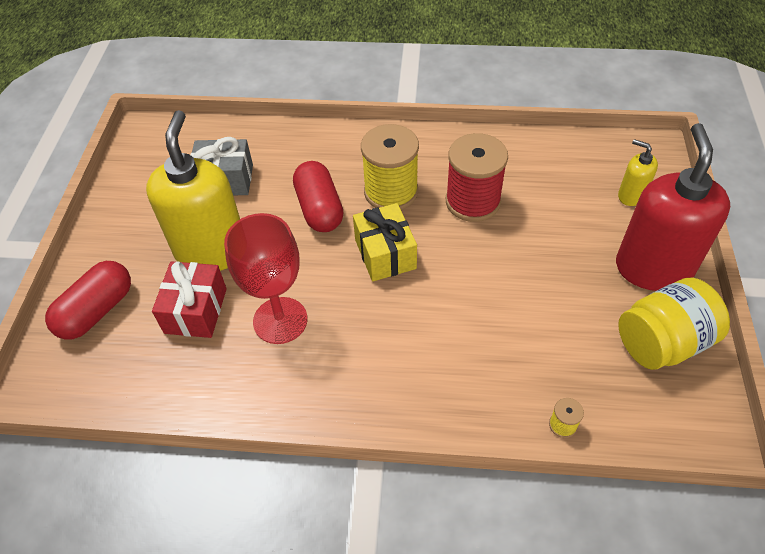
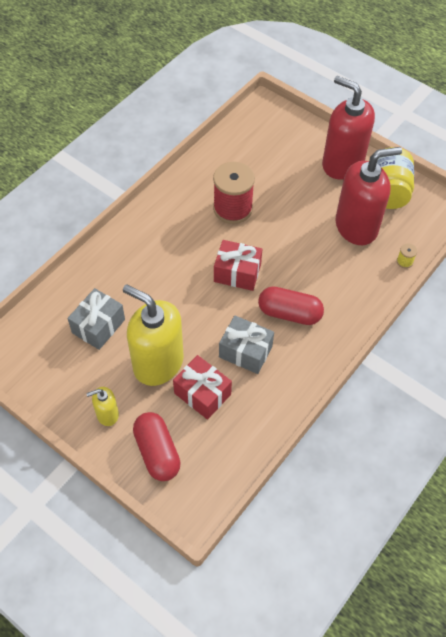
camera: 60 degrees left, 5 degrees up
red goblet [224,213,307,344] -> grey gift [219,316,274,374]
red capsule [293,161,344,232] -> red capsule moved to [258,286,324,325]
yellow gift [353,203,417,281] -> red gift [214,240,262,291]
yellow spool [361,124,419,210] -> none
yellow soap dispenser [618,139,658,206] -> yellow soap dispenser moved to [86,387,119,426]
none -> red soap dispenser [336,147,402,245]

